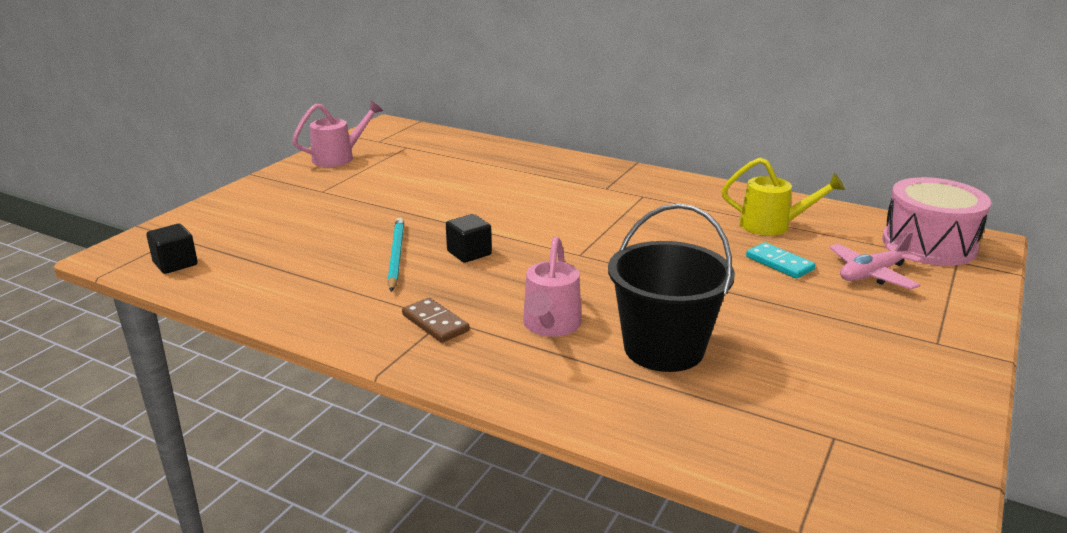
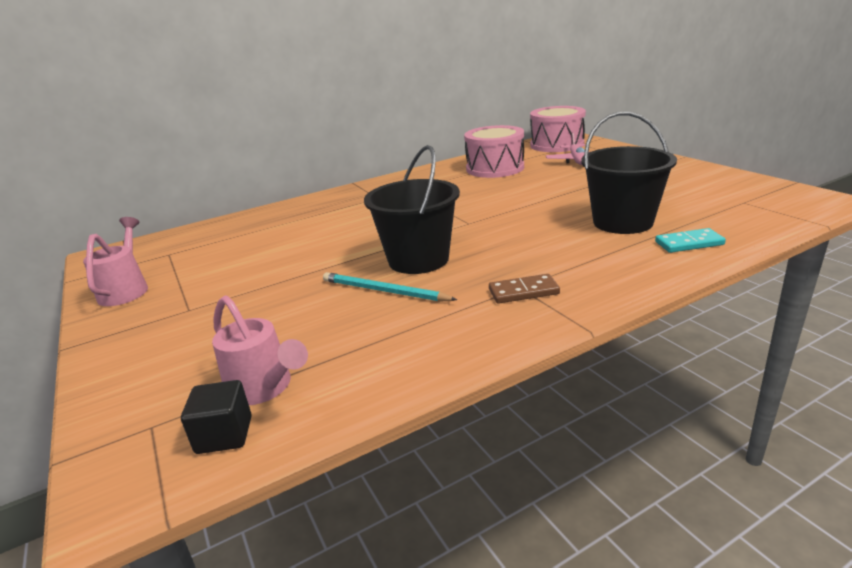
camera: 55 degrees left, 0 degrees up
black cube [446,214,492,263] -> black bucket [364,145,460,274]
pink watering can [523,236,582,337] -> pink watering can moved to [212,295,308,405]
yellow watering can [722,158,845,236] -> pink drum [464,125,524,178]
turquoise domino [746,242,815,279] -> turquoise domino moved to [655,228,726,253]

